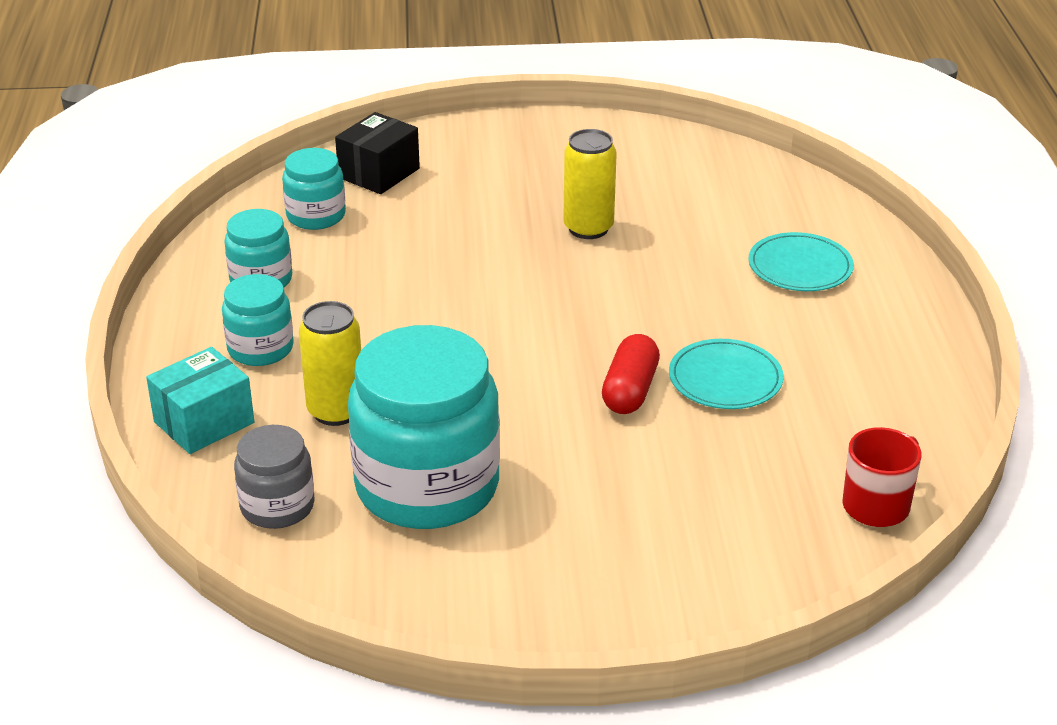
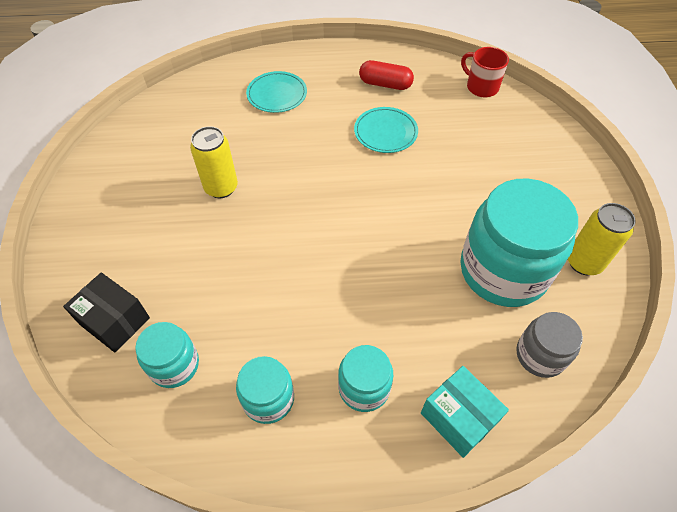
camera: 90 degrees left, 20 degrees up
yellow can [299,301,361,426] -> yellow can moved to [568,203,636,275]
red capsule [602,334,660,414] -> red capsule moved to [359,60,414,90]

